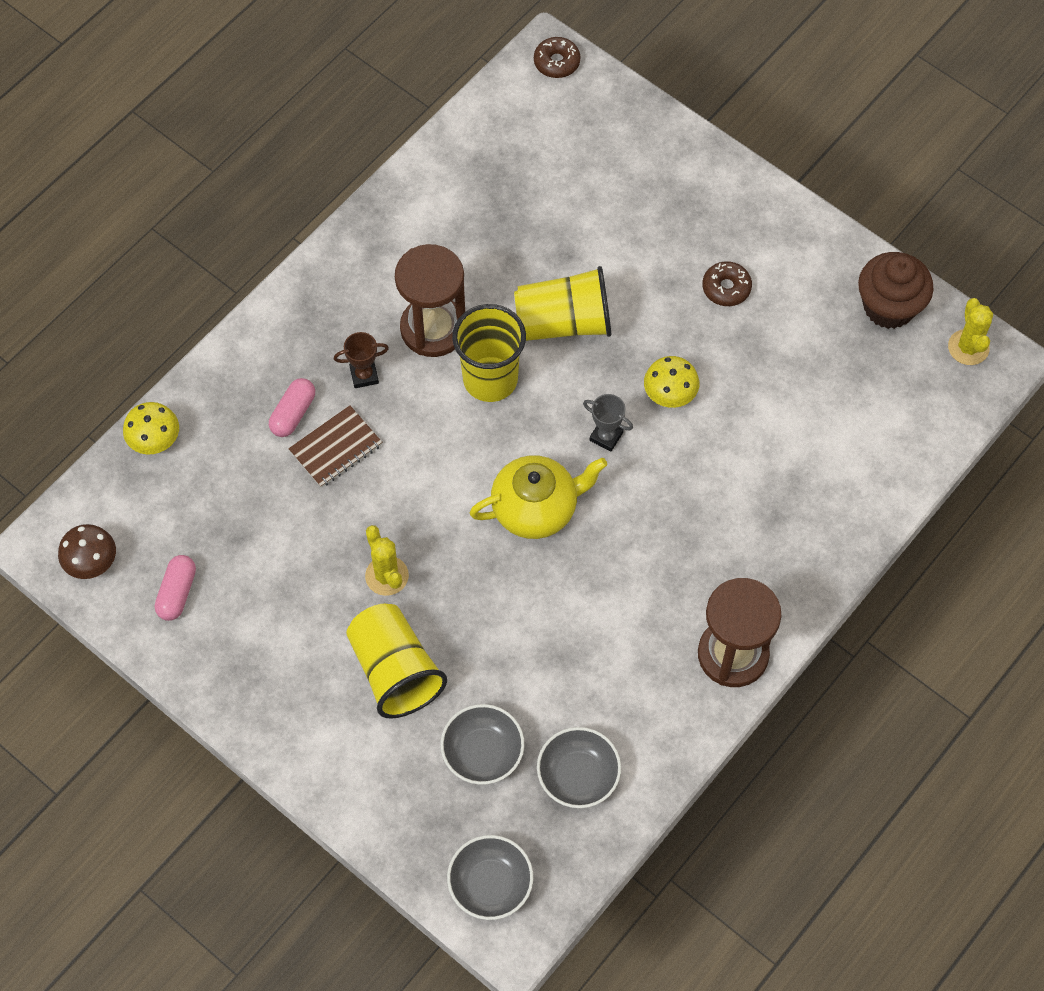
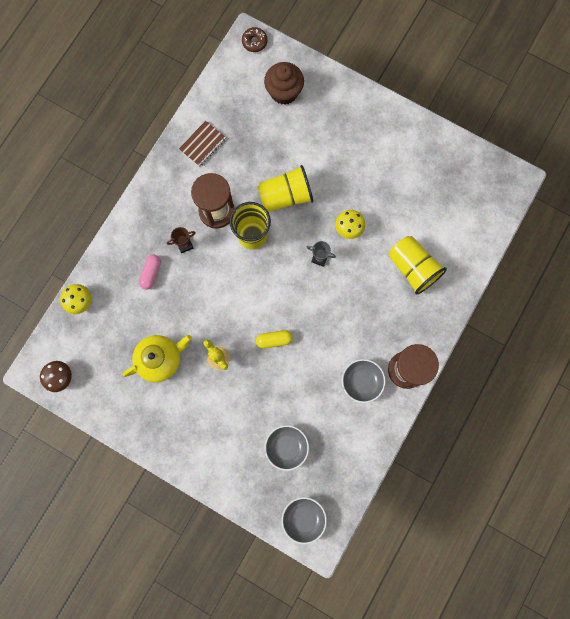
camera: 10 degrees left, 15 degrees up
pink capsule [155,555,196,621] -> none
brown notebook [288,405,382,488] -> brown notebook moved to [179,120,226,167]
yellow cup [346,604,447,719] -> yellow cup moved to [389,236,447,295]
yellow teapot [470,455,607,539] -> yellow teapot moved to [122,335,192,382]
grey bowl [537,727,621,808] -> grey bowl moved to [342,359,386,403]
brown donut [702,261,752,306] -> none
brown cupcake [858,252,934,329] -> brown cupcake moved to [264,62,304,105]
yellow cactus [948,298,993,365] -> none
none -> yellow capsule [256,330,293,349]

